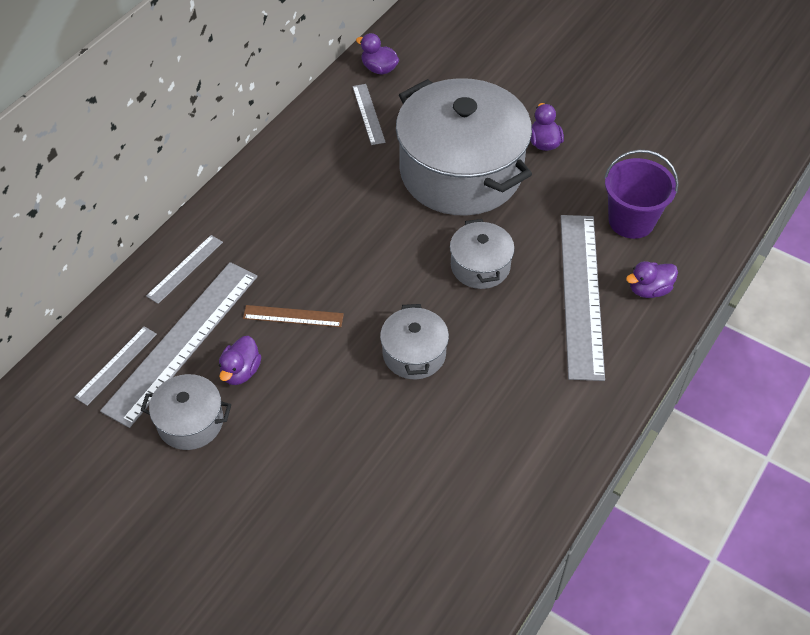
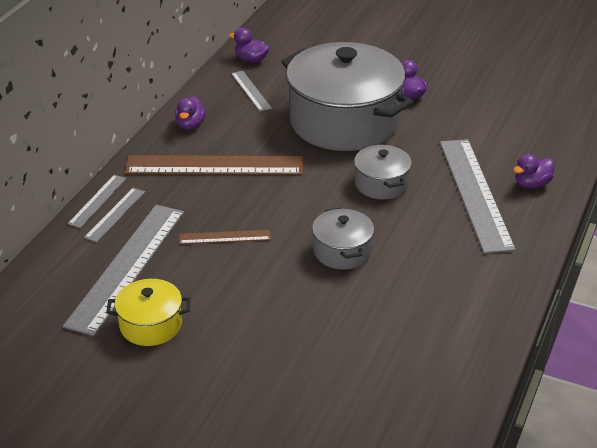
camera: 10 degrees left, 15 degrees down
grey ruler [74,326,157,406] -> grey ruler moved to [68,175,126,228]
grey pot [141,374,231,450] -> yellow pot [106,279,191,346]
purple duck [219,336,261,385] -> purple duck moved to [175,96,206,130]
purple bucket [604,150,679,239] -> none
none -> brown ruler [125,155,303,175]

